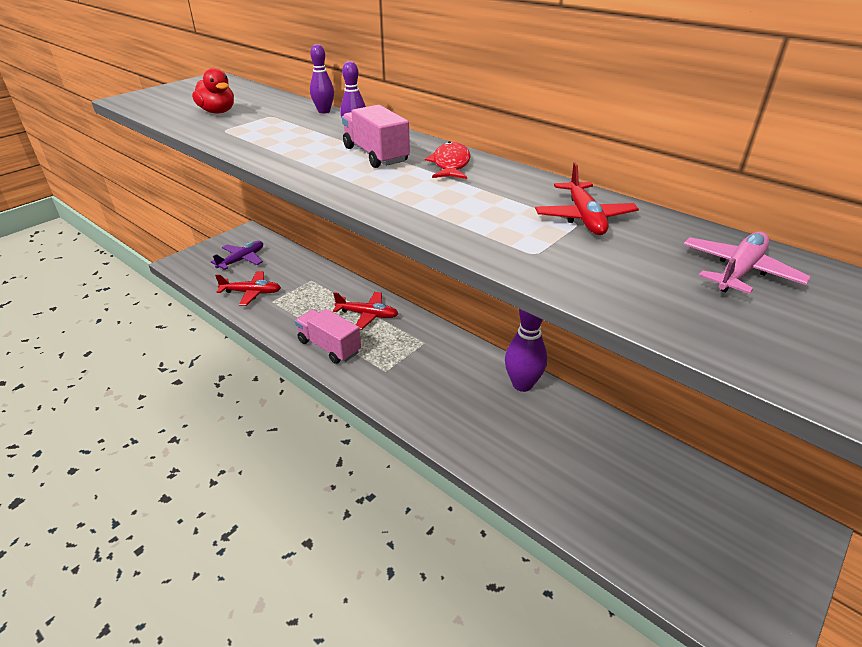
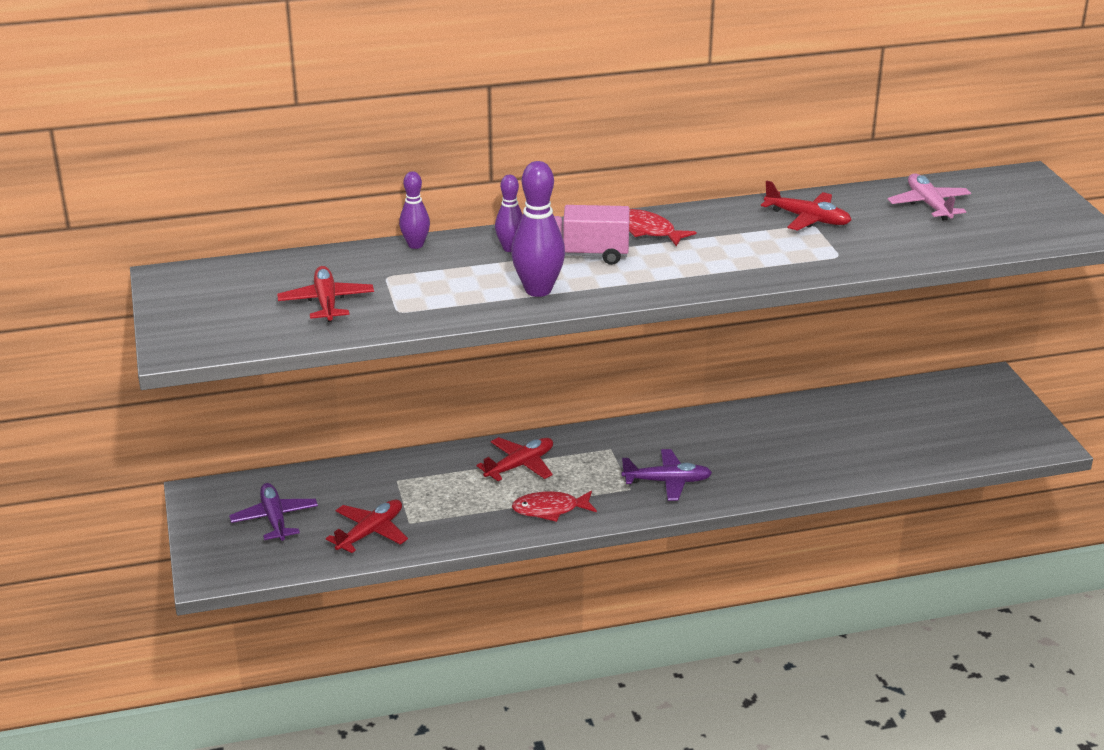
camera: 55 degrees left, 5 degrees down
red duck [192,68,234,113] -> red plane [277,266,374,322]
pink truck [295,309,361,364] -> red fish [512,491,597,522]
purple bowling pin [505,309,547,392] -> purple bowling pin moved to [511,161,565,297]
none -> purple plane [622,449,712,501]

